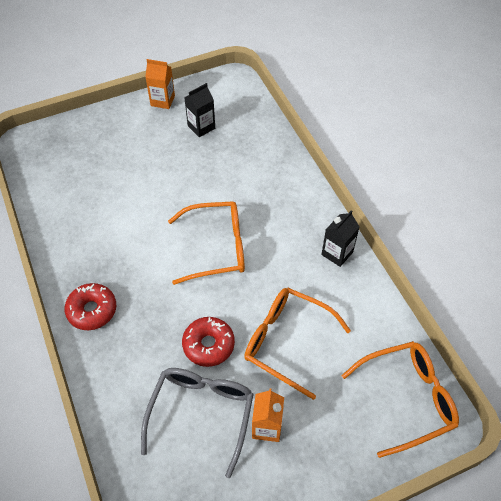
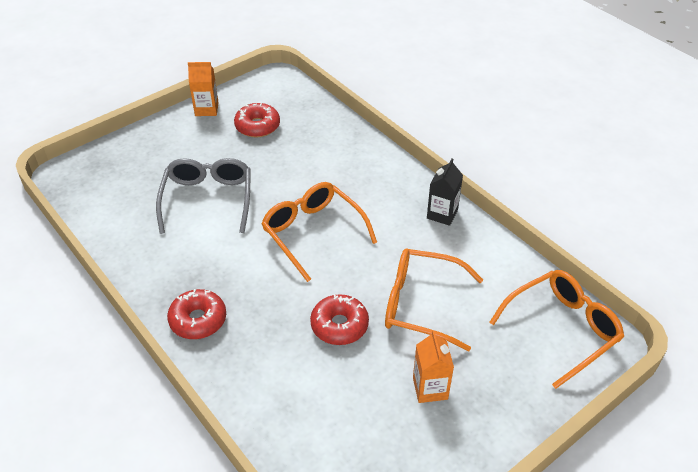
camera: 15 degrees left, 10 degrees down
grey glasses [141,368,254,478] -> grey glasses moved to [156,158,251,234]
orange glasses [168,201,245,285] -> orange glasses turned 105 degrees counterclockwise [261,182,377,282]
black carton [184,83,215,137] -> red donut [234,103,280,137]

